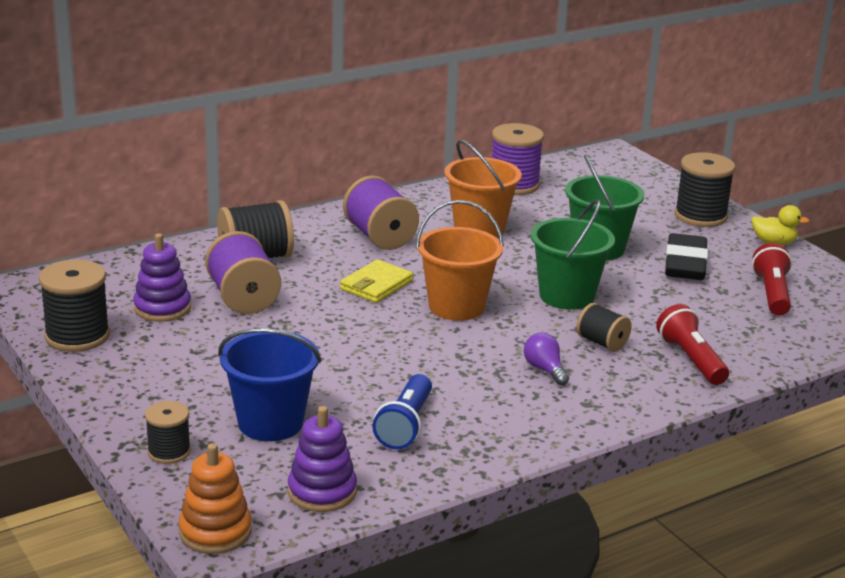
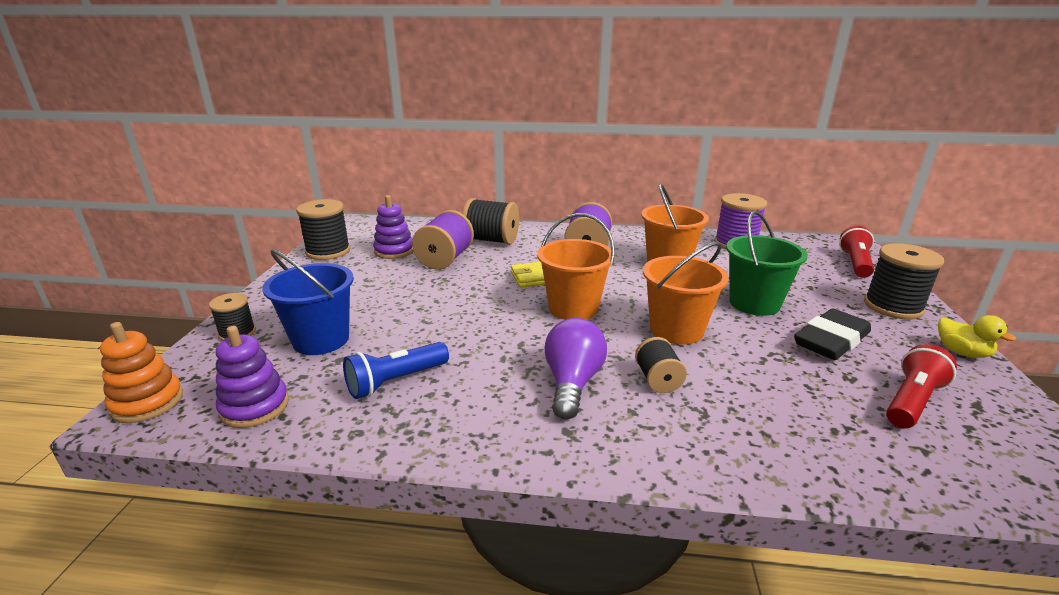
camera: 40 degrees right, 0 degrees up
purple light bulb [524,333,569,385] -> purple light bulb [545,318,607,419], size x1.71
green bucket [531,199,615,310] -> orange bucket [643,242,729,345]
red flashlight [656,304,729,385] -> red flashlight moved to [839,226,874,278]

